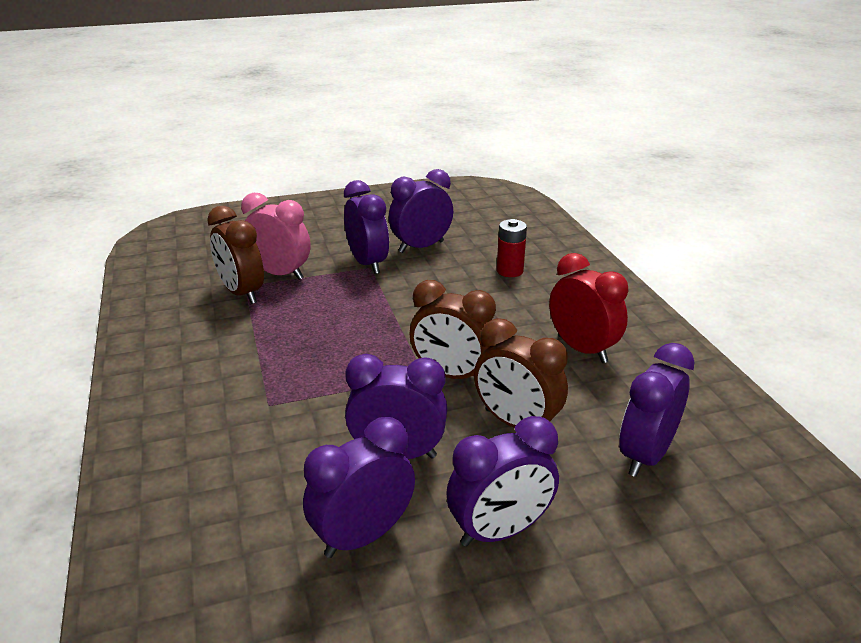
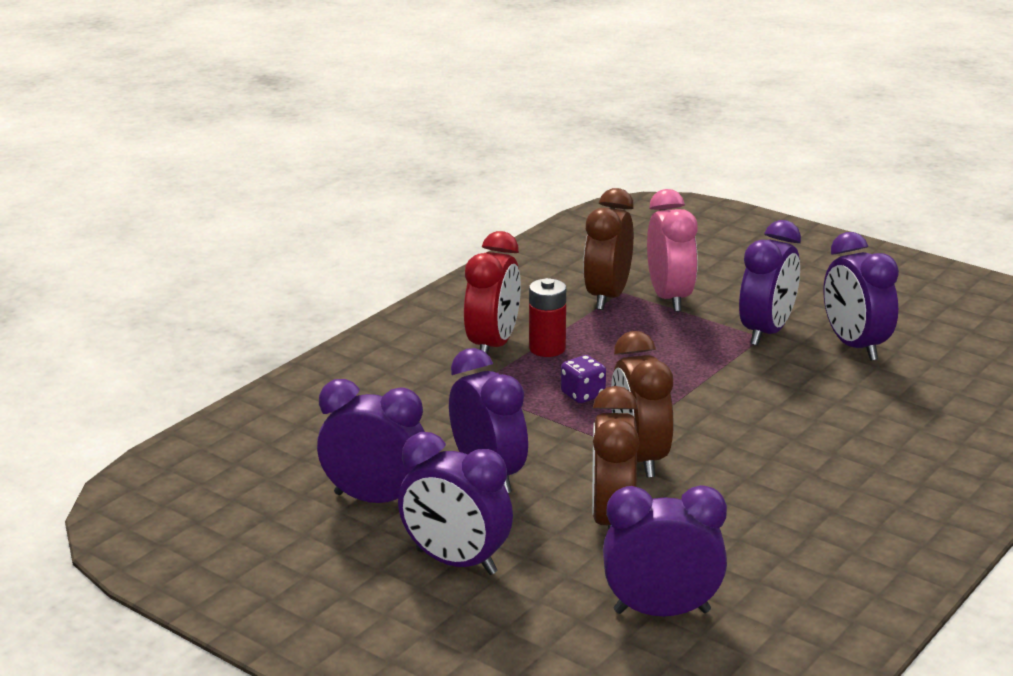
camera: 55 degrees right, 5 degrees down
purple clock [389,169,453,253] -> purple clock turned 135 degrees counterclockwise [823,232,899,361]
red battery [497,219,527,277] -> red battery moved to [529,278,566,357]
red clock [549,253,628,363] -> red clock moved to [464,231,521,354]
none -> purple dice [561,355,606,403]

